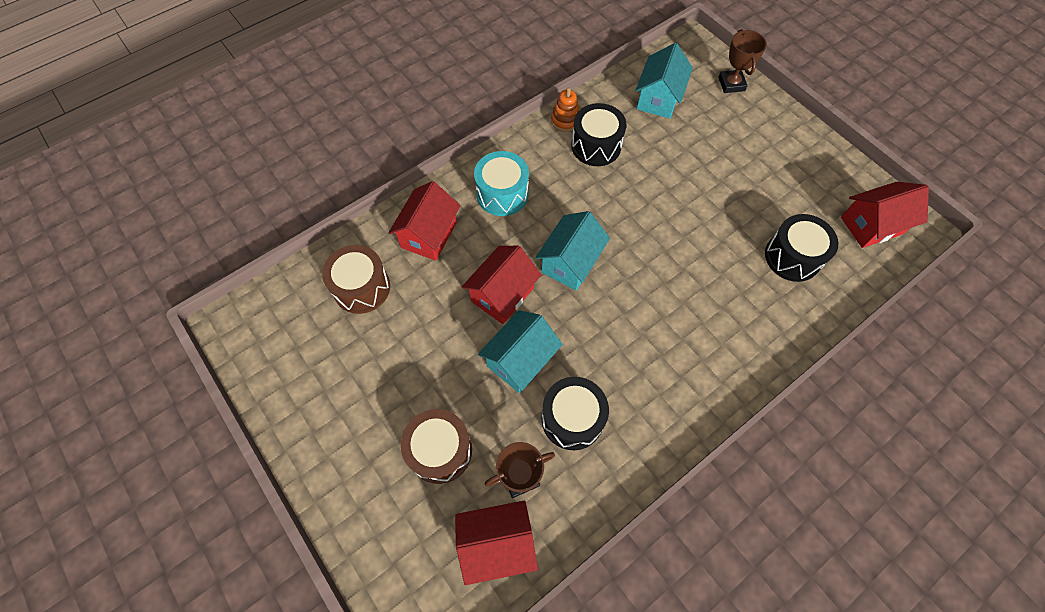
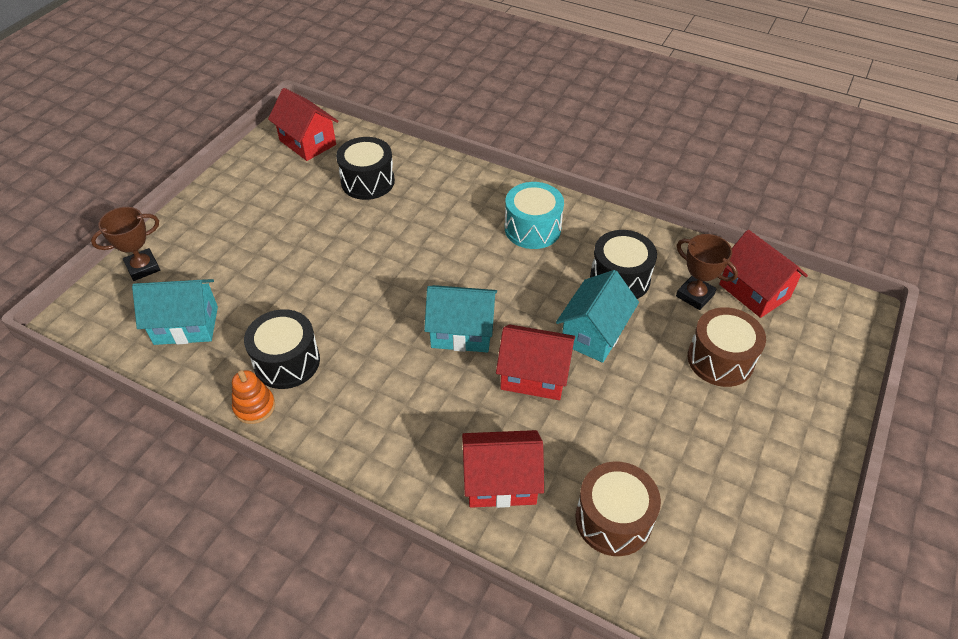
camera: 115 degrees left, 15 degrees down
turquoise drum [474,151,529,216] -> turquoise drum moved to [505,182,564,249]
turquoise house [478,310,563,393] -> turquoise house turned 75 degrees counterclockwise [556,270,639,363]

